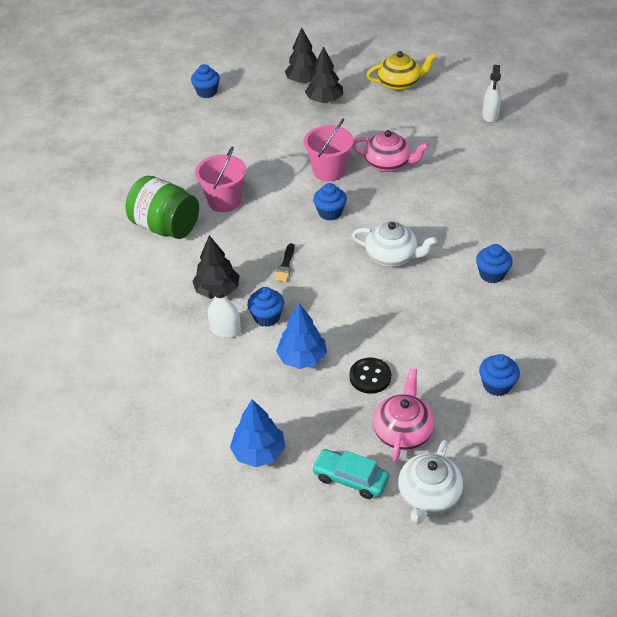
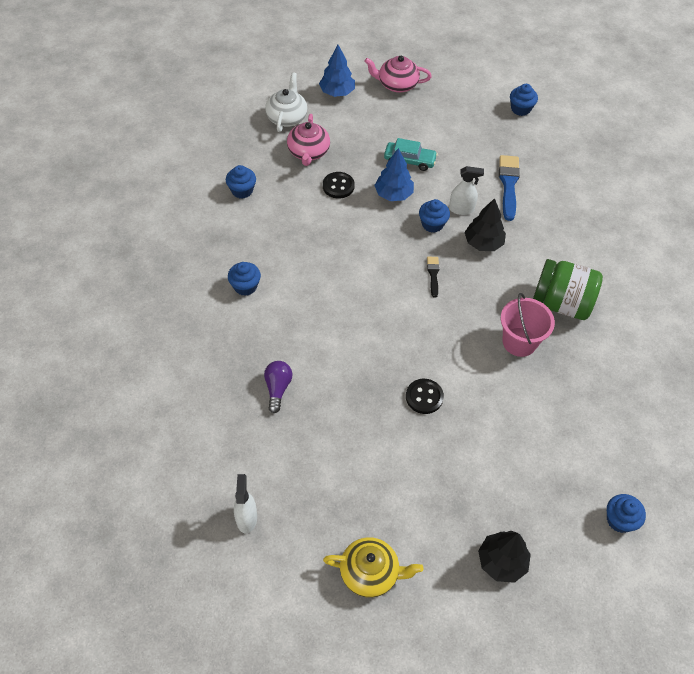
camera: 165 degrees right, 10 degrees up
blue tree [230,399,285,467] -> blue tree moved to [319,45,355,97]
pink bucket [304,119,354,182] -> black button [406,379,444,414]
black tree [305,46,343,103] -> none
turquoise car [312,449,389,499] -> turquoise car moved to [384,138,438,171]
blue cupcake [313,183,347,220] -> blue cupcake moved to [510,84,538,116]
pink teapot [352,130,429,172] -> pink teapot moved to [364,55,432,93]
white teapot [352,222,437,267] -> none
yellow teapot [366,51,436,91] -> yellow teapot turned 150 degrees counterclockwise [323,537,423,598]
none -> purple light bulb [264,361,292,413]
none -> blue brush [499,155,520,221]

